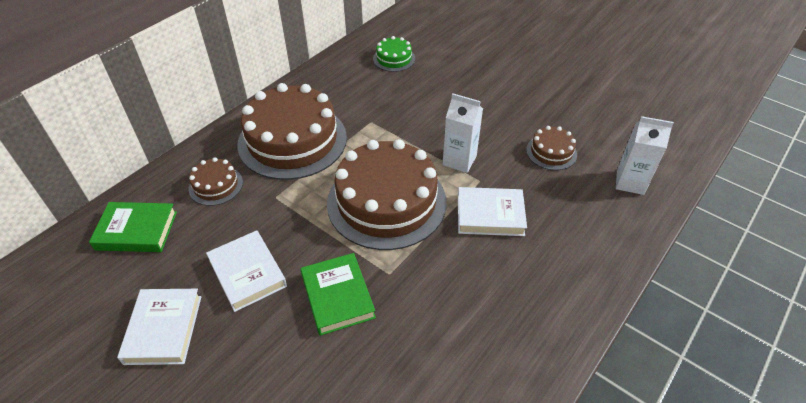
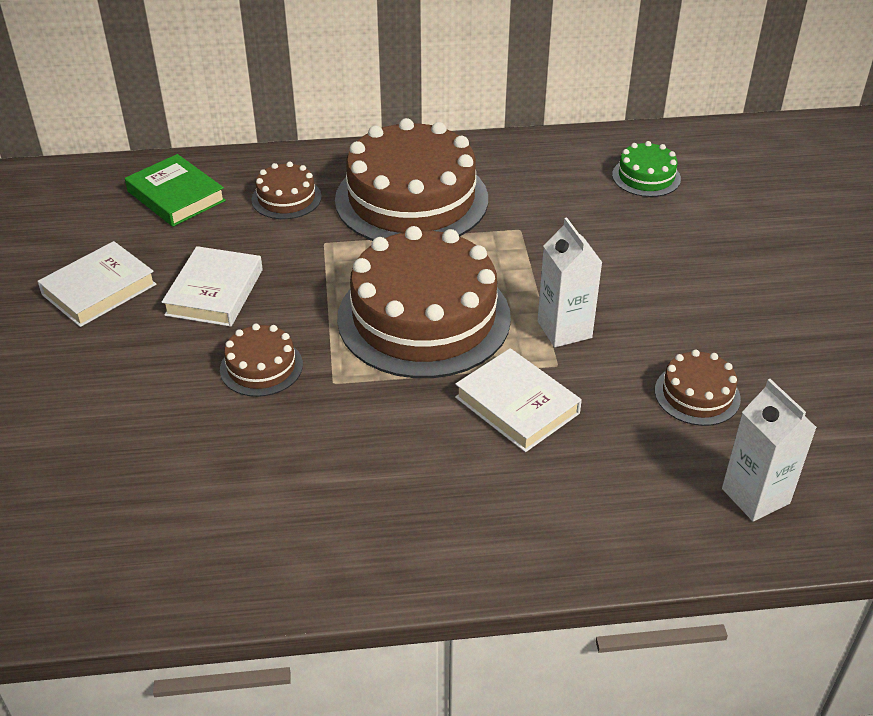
camera: 45 degrees right, 5 degrees down
green book [300,253,376,336] -> brown cake [220,323,303,397]

